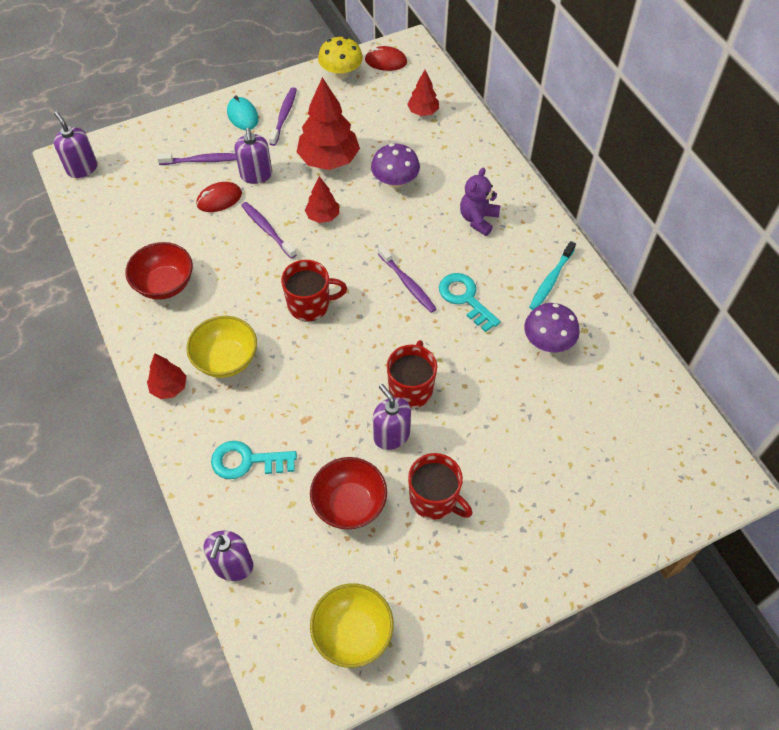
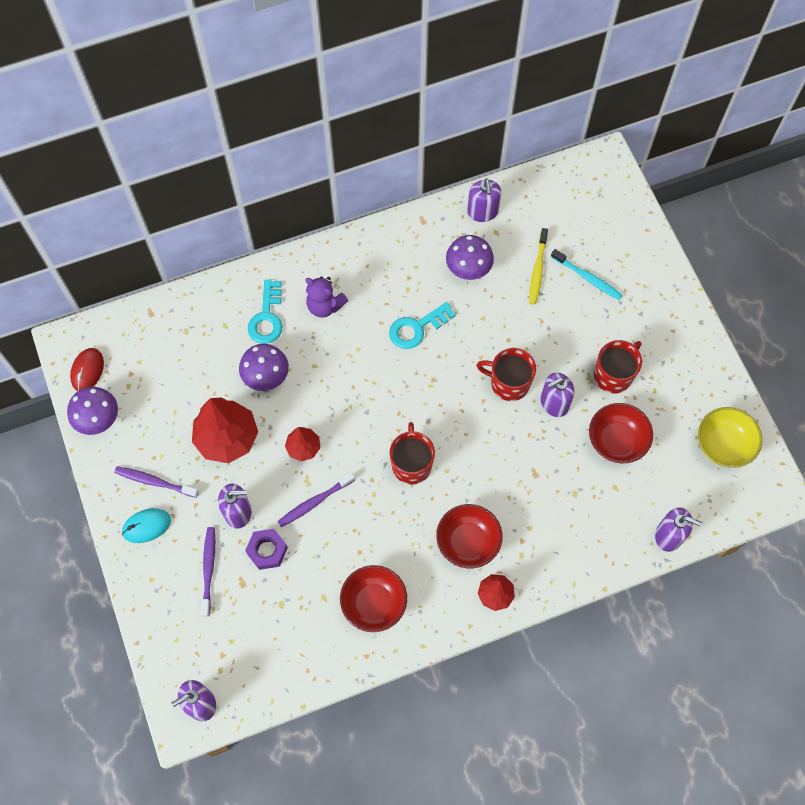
camera: 85 degrees left, 10 degrees up
yellow bowl [186,316,257,378] -> red bowl [436,504,503,569]
red mouse [196,182,242,212] -> purple nut [245,529,288,570]
turquoise key [211,441,297,479] -> turquoise key moved to [248,280,282,344]
yellow mushroom [318,37,363,79] -> purple mushroom [67,387,118,435]
purple toothbrush [378,246,436,313] -> none
red tree [407,70,439,116] -> none
turquoise toothbrush [529,241,576,310] -> turquoise toothbrush moved to [551,249,623,300]
none -> purple soap dispenser [467,178,501,222]
none -> yellow toothbrush [529,228,548,305]

